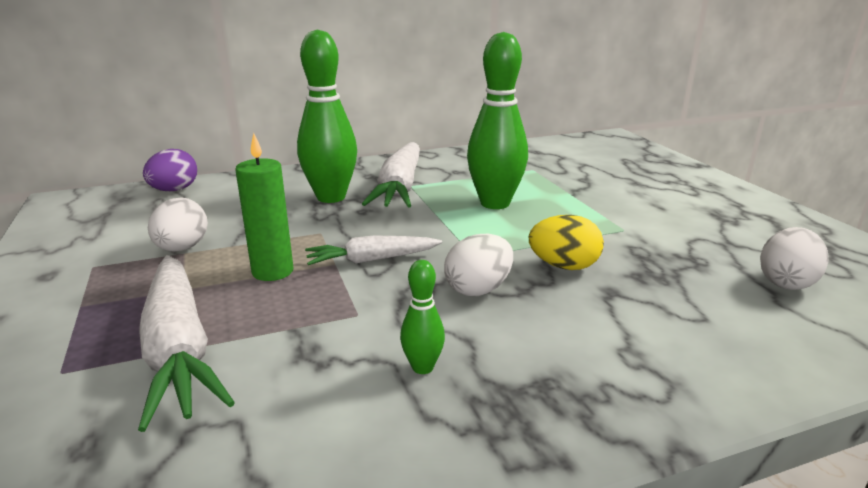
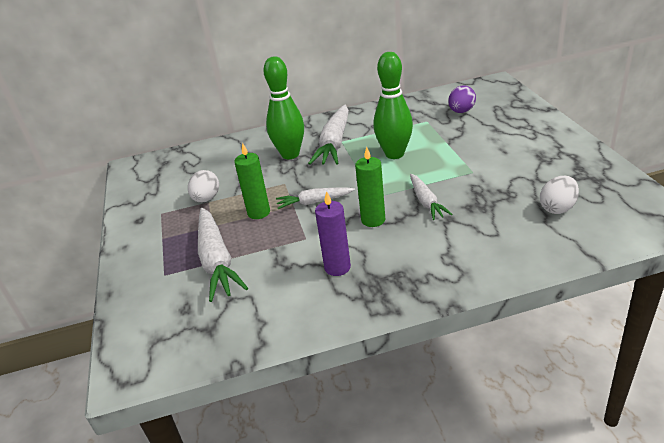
camera: 10 degrees right, 10 degrees up
purple egg [143,149,197,191] -> purple egg moved to [448,85,476,113]
green bowling pin [400,260,445,374] -> purple candle [315,191,351,276]
white egg [444,234,513,296] -> green candle [355,147,385,227]
yellow egg [529,215,604,270] -> white carrot [410,174,452,220]

